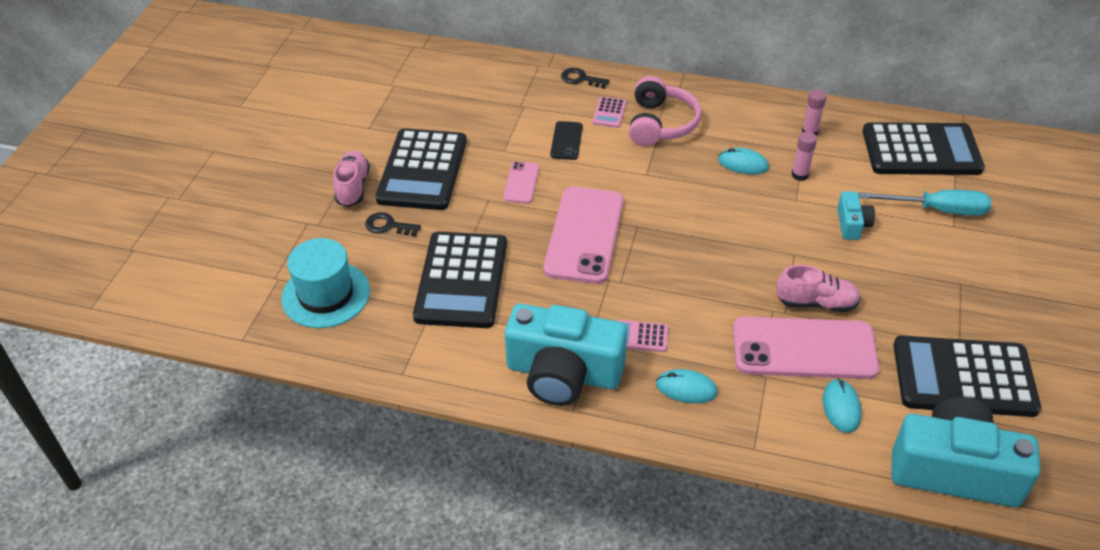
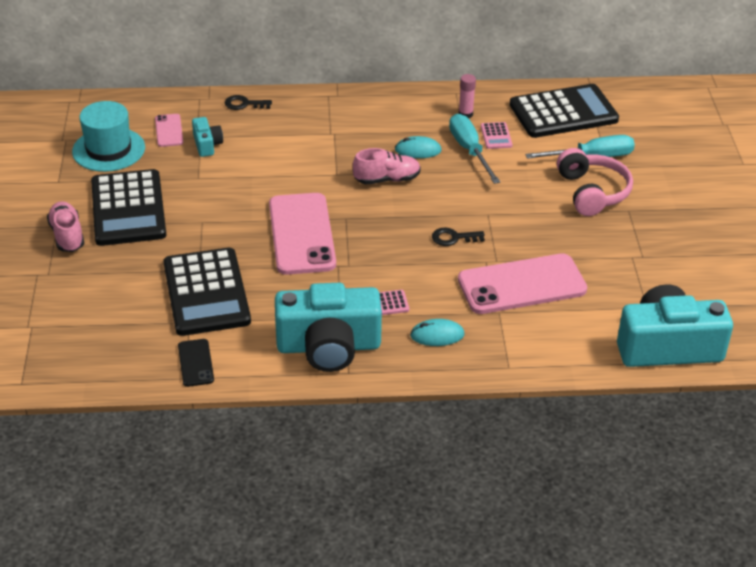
camera: 20 degrees left, 5 degrees down
turquoise hat [281,238,370,328] -> turquoise hat moved to [72,101,145,172]
black key [365,212,421,237] -> black key moved to [432,228,485,246]
pink phone [503,162,539,204] -> pink phone moved to [155,114,183,147]
black phone [550,121,583,160] -> black phone moved to [178,339,214,387]
pink calculator [592,97,626,128] -> pink calculator moved to [481,122,513,149]
pink headphones [629,76,702,146] -> pink headphones moved to [557,148,633,216]
pink shoe [776,265,861,312] -> pink shoe moved to [353,148,421,185]
pink glue stick [792,132,817,181] -> turquoise screwdriver [449,114,500,184]
turquoise mouse [823,378,862,433] -> none
turquoise camera [837,191,875,240] -> turquoise camera moved to [192,117,223,157]
black calculator [893,335,1041,417] -> none

